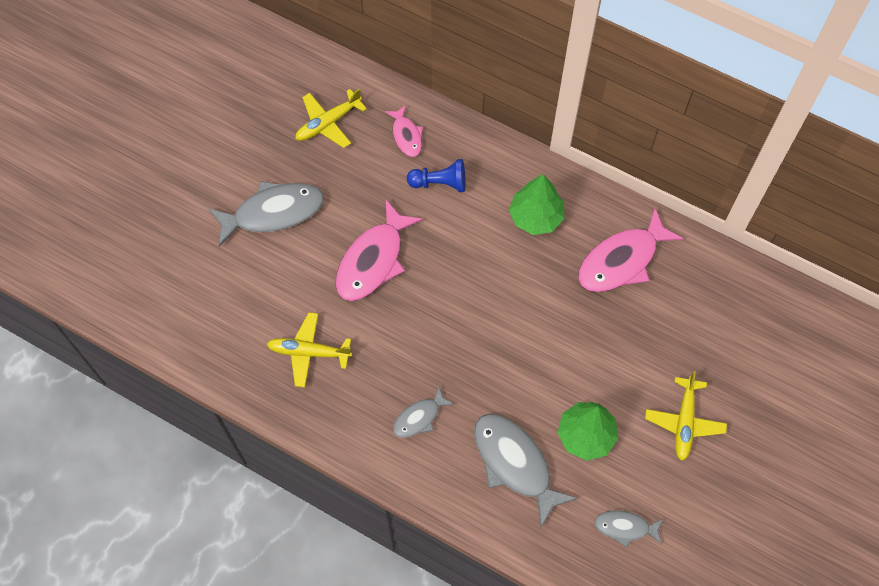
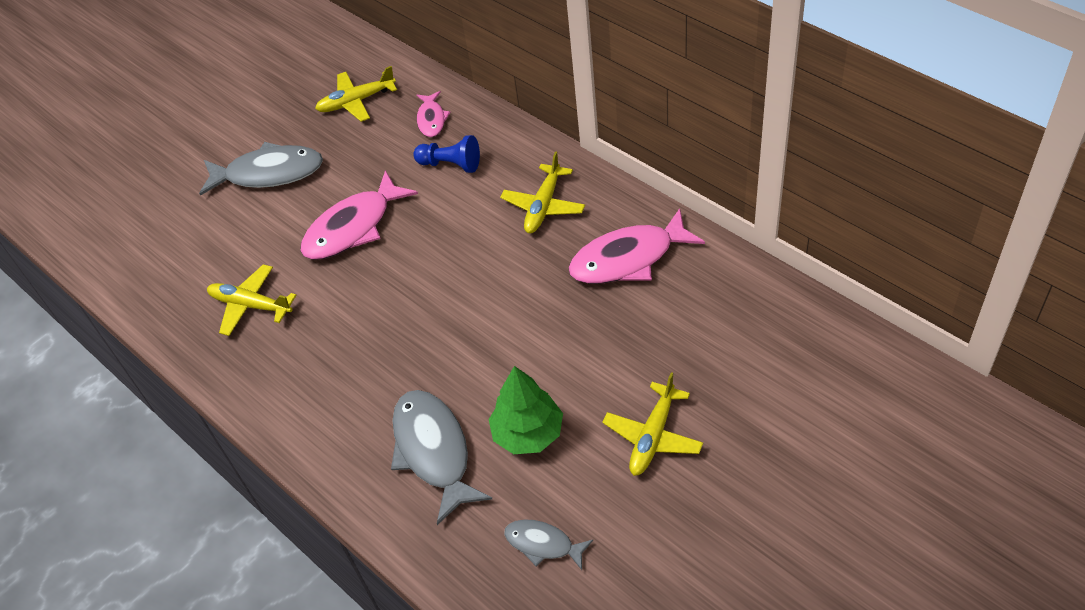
camera: 20 degrees right, 15 degrees down
grey fish [393,387,455,438] -> none
green tree [509,174,564,235] -> yellow plane [500,151,585,233]

